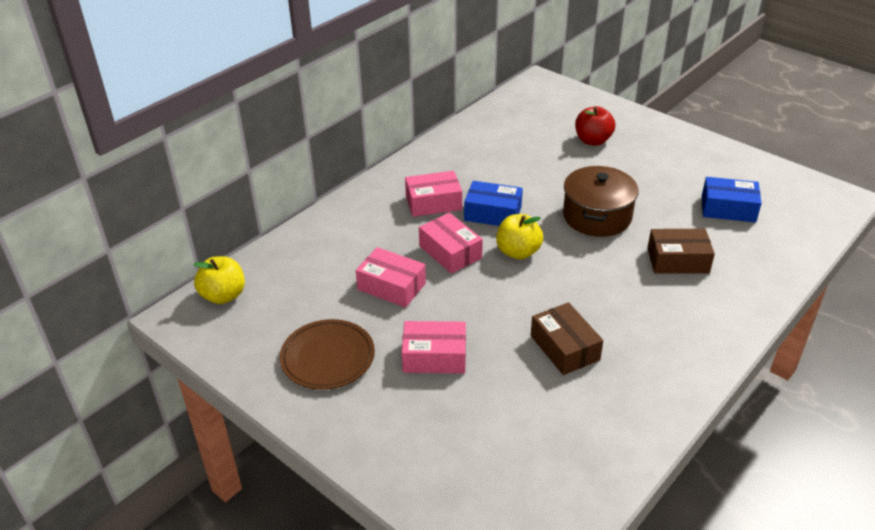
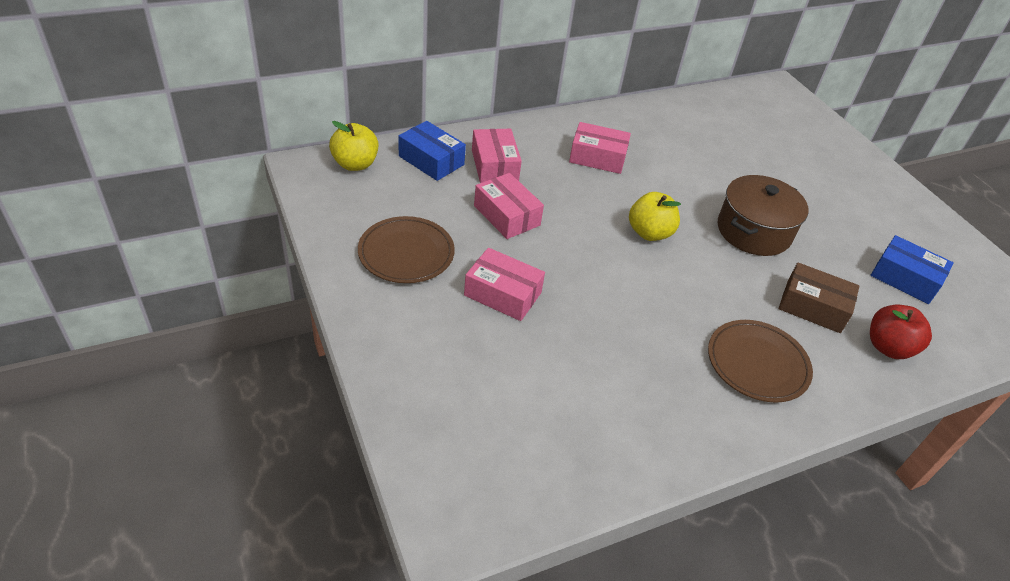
camera: 20 degrees right, 5 degrees up
pink box [419,213,483,274] -> pink box moved to [472,129,522,183]
blue box [464,181,523,226] -> blue box moved to [398,121,466,181]
brown box [531,302,603,375] -> none
red apple [575,106,615,146] -> red apple moved to [870,304,932,359]
none -> brown plate [708,320,813,403]

